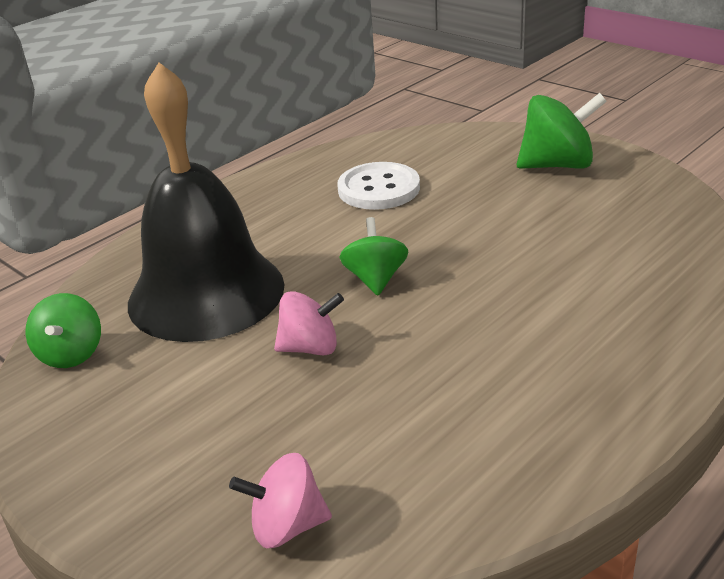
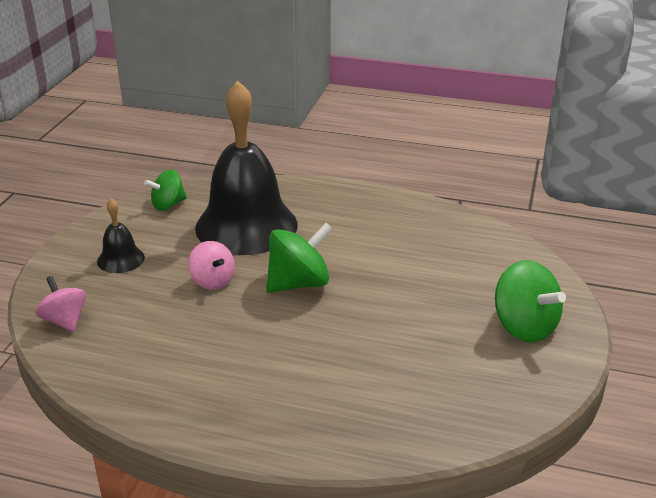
camera: 60 degrees right, 0 degrees up
white button [337,162,420,210] -> none
green spinning top [340,217,408,295] -> green spinning top [266,223,333,293], size x1.55
none -> black bell [97,198,145,273]

